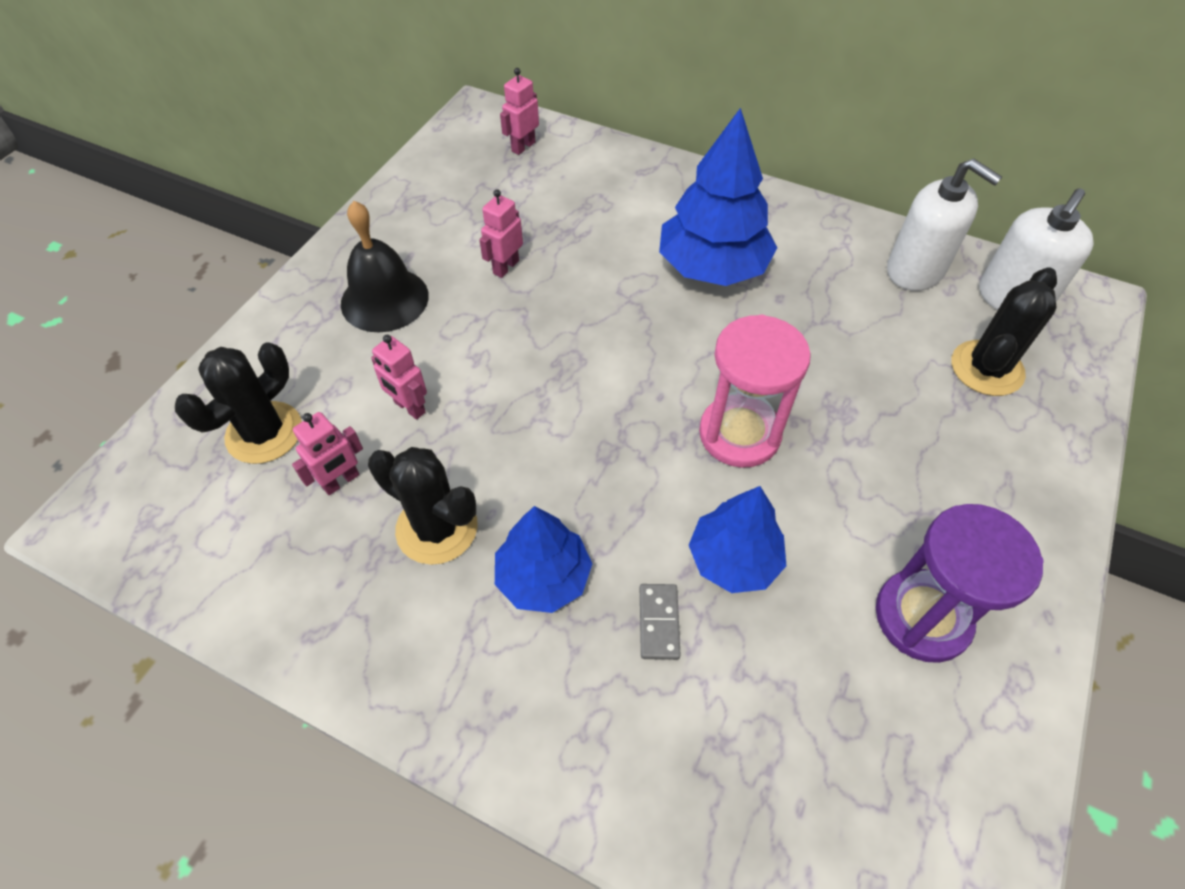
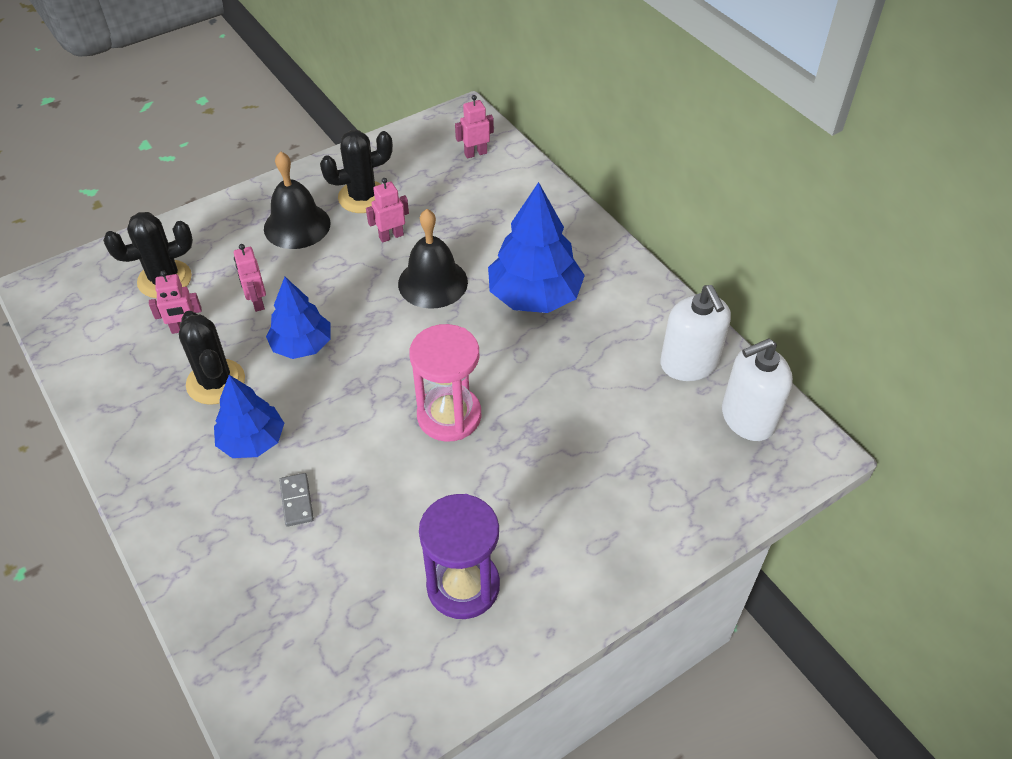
camera: 30 degrees right, 5 degrees down
grey domino [640,584,681,660] -> grey domino turned 45 degrees counterclockwise [279,473,314,527]
blue tree [689,486,786,593] -> blue tree moved to [266,277,331,359]
black cactus [952,268,1057,396] -> black cactus moved to [320,130,393,213]
none -> black bell [398,209,468,309]

